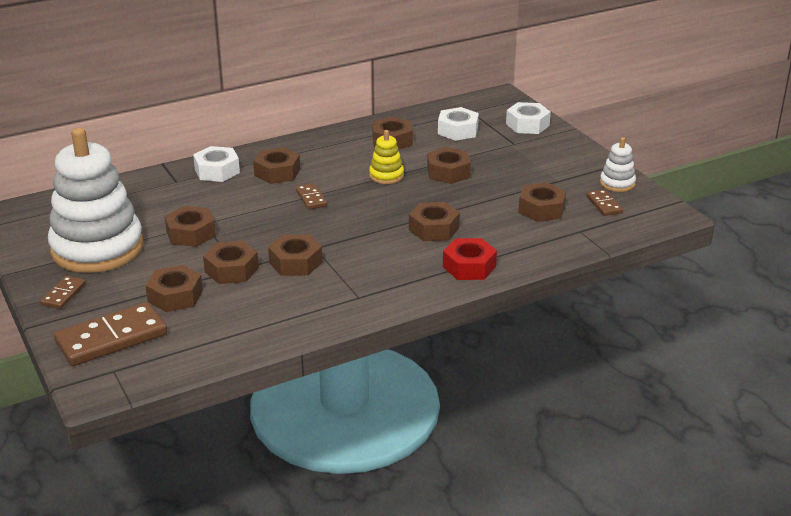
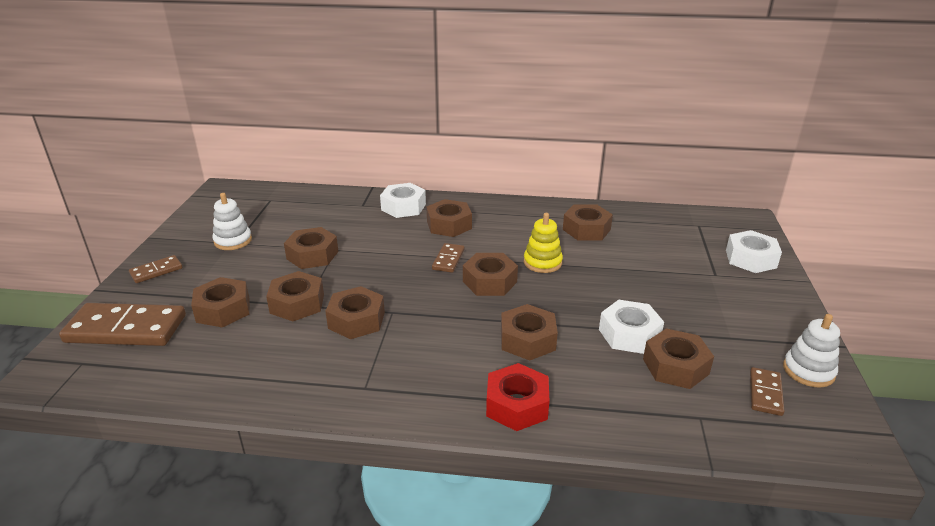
camera: 35 degrees right, 0 degrees up
white stacking toy [48,128,144,273] -> white stacking toy [212,193,252,250], size x0.42
brown nut [427,147,471,184] -> brown nut moved to [463,253,518,296]
white nut [438,107,479,141] -> white nut moved to [599,300,664,354]

